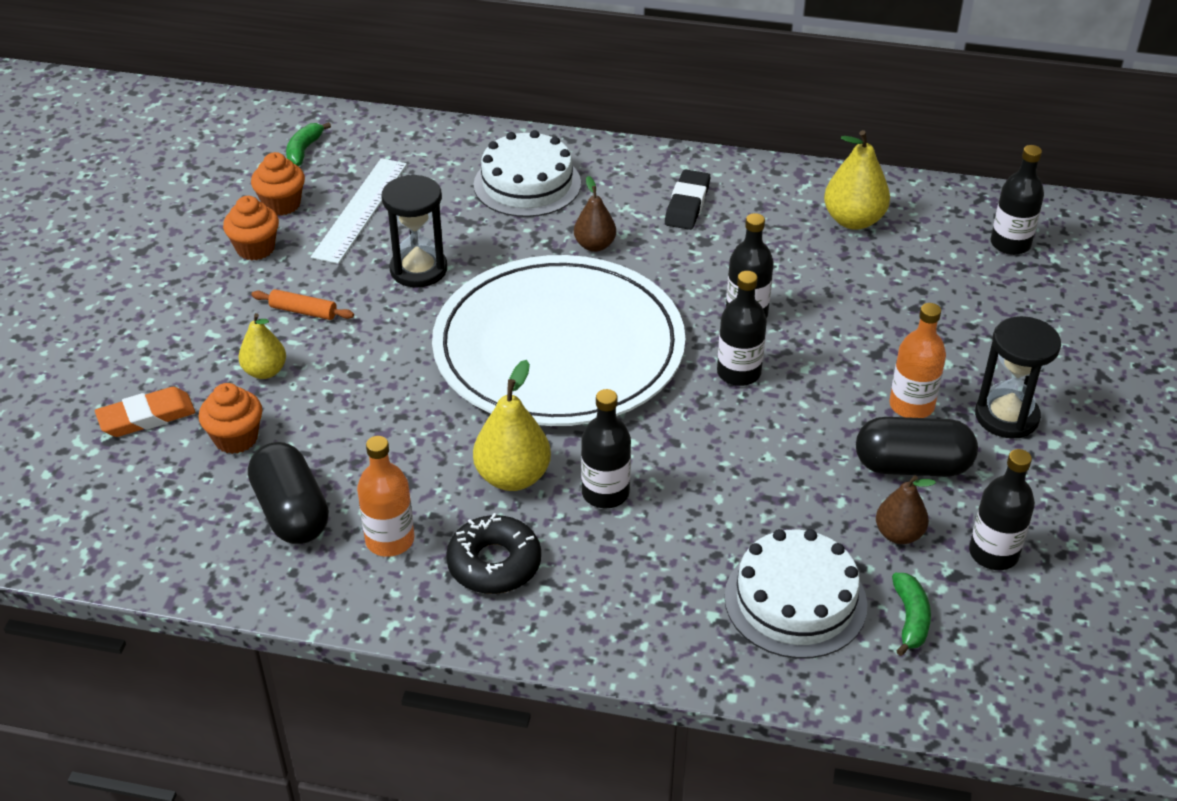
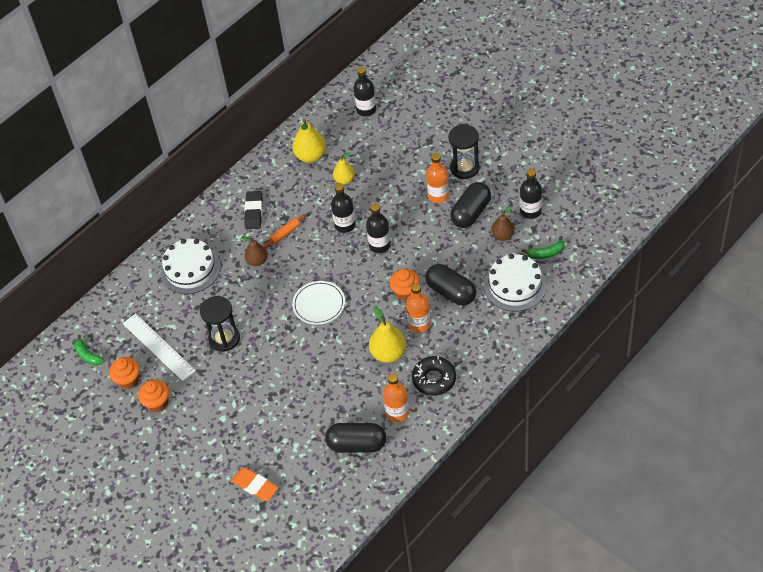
camera: 55 degrees left, 10 degrees up
orange eraser [95,387,195,437] -> orange eraser turned 60 degrees counterclockwise [231,467,279,501]
orange cupcake [198,383,262,454] -> orange cupcake moved to [390,269,420,301]
yellow pear [239,313,286,379] -> yellow pear moved to [333,152,355,184]
orange rolling pin [252,289,354,320] -> orange rolling pin moved to [263,214,306,248]
white plate [432,255,685,426] -> white plate [292,281,345,325], size x0.41
black bottle [581,389,631,508] -> orange bottle [406,283,431,333]
black eraser [665,169,710,230] -> black eraser turned 45 degrees clockwise [244,191,263,229]
green banana [892,573,931,656] -> green banana turned 135 degrees clockwise [522,241,565,259]
none -> black capsule [425,264,476,306]

